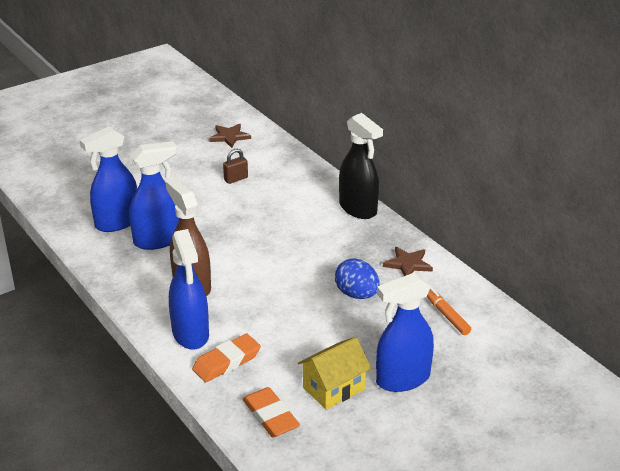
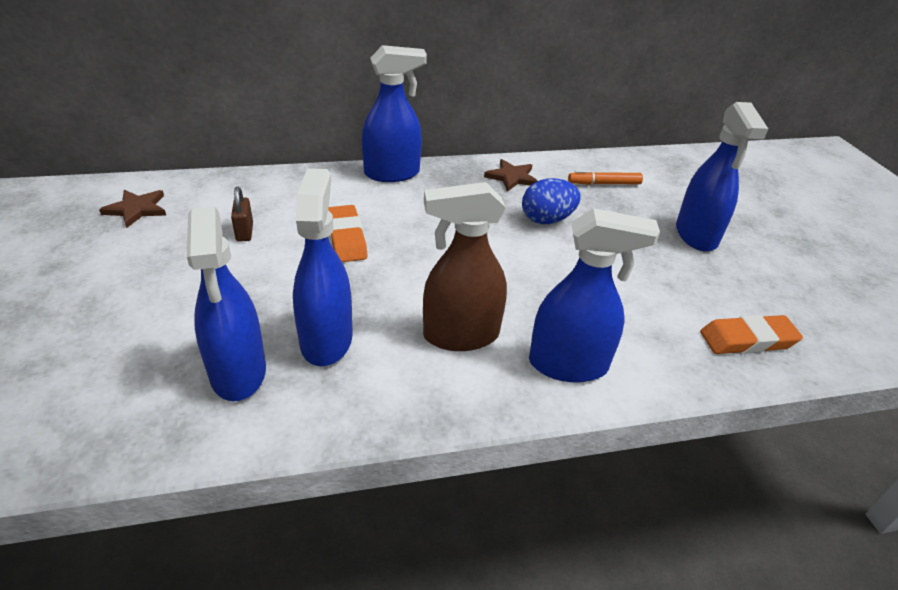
camera: 70 degrees left, 5 degrees up
orange eraser [192,334,261,382] -> orange eraser moved to [328,205,368,262]
yellow house [298,337,371,410] -> none
black spray bottle [339,113,383,219] -> blue spray bottle [362,45,427,182]

